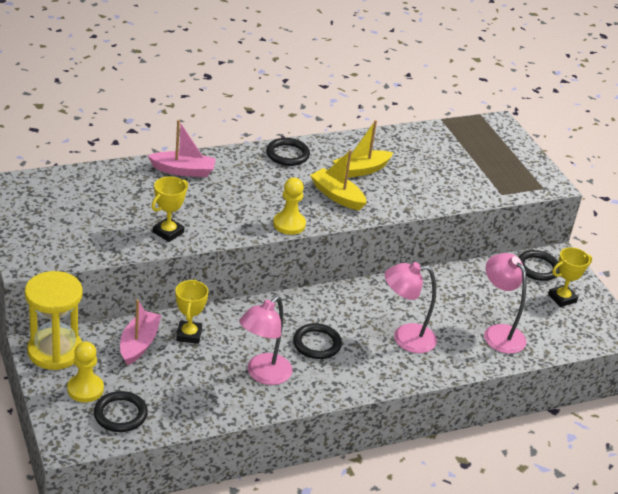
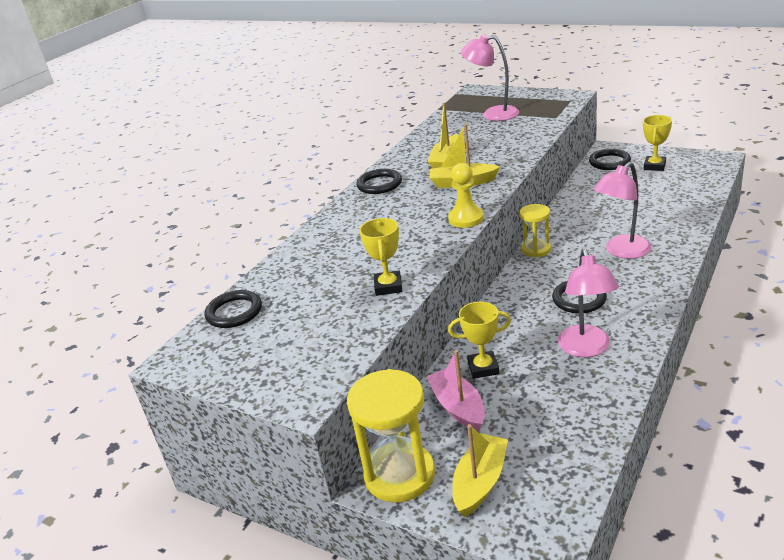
camera: 30 degrees left, 5 degrees down
yellow pawn [67,342,104,402] -> yellow boat [452,424,508,517]
black ring [94,391,148,432] -> black ring moved to [205,290,262,328]
pink boat [148,120,216,177] -> none
yellow trophy [175,279,208,344] -> yellow trophy turned 60 degrees counterclockwise [448,302,511,379]
pink lamp [484,253,526,354] -> pink lamp moved to [461,34,519,121]
none -> yellow hourglass [520,204,551,257]

